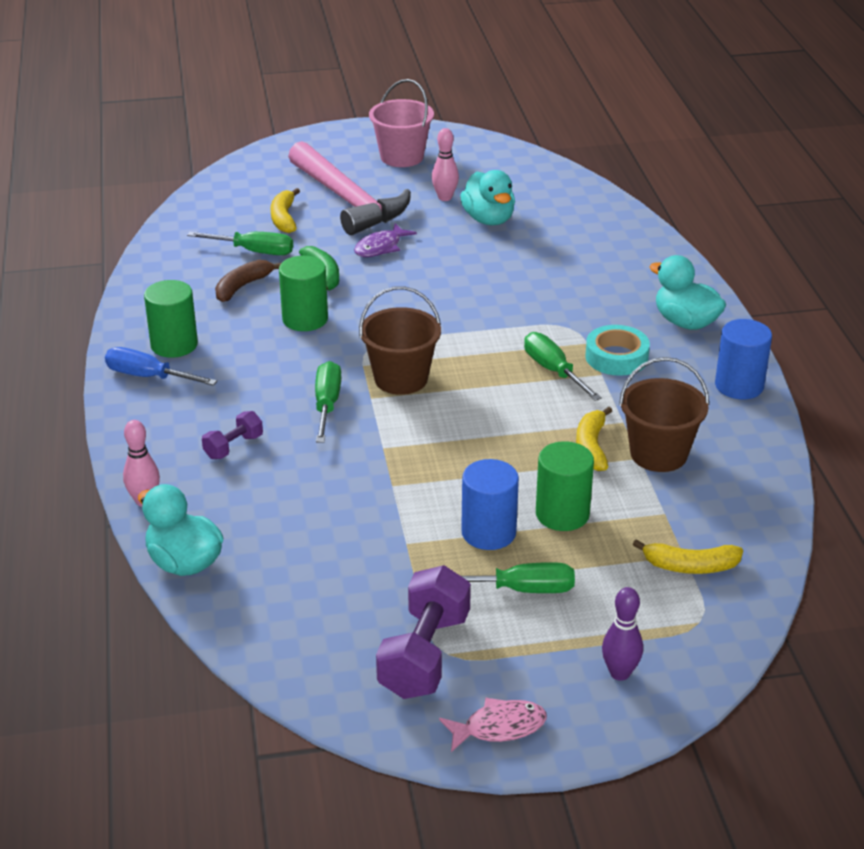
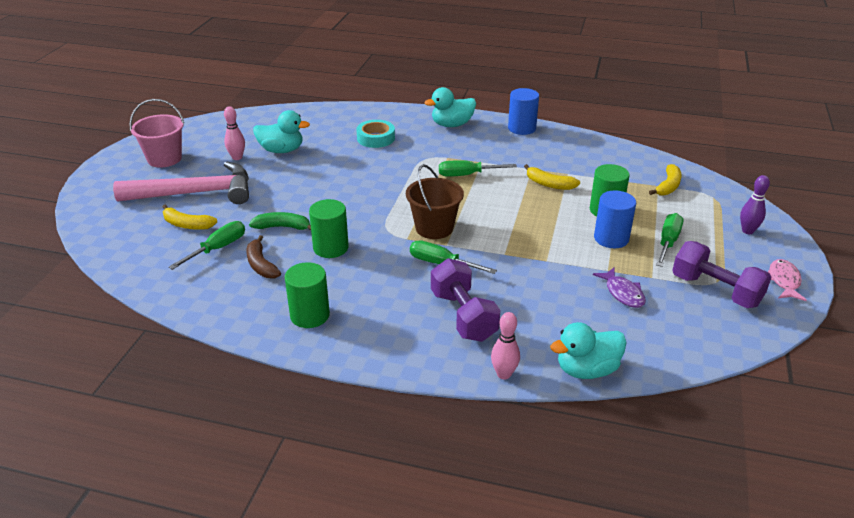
camera: 65 degrees left, 0 degrees up
blue screwdriver [105,347,217,386] -> none
purple dumbbell [202,411,263,459] -> purple dumbbell [431,258,500,342], size x1.91
purple fish [354,223,417,257] -> purple fish moved to [593,268,646,308]
turquoise tape [585,325,650,376] -> turquoise tape moved to [357,120,395,148]
brown bucket [619,357,709,472] -> none

